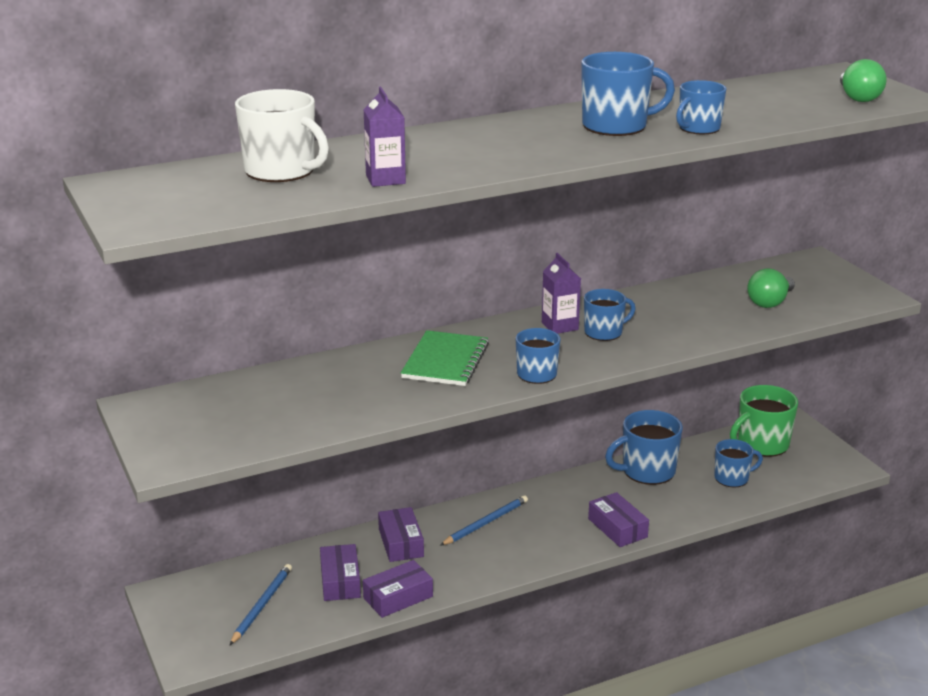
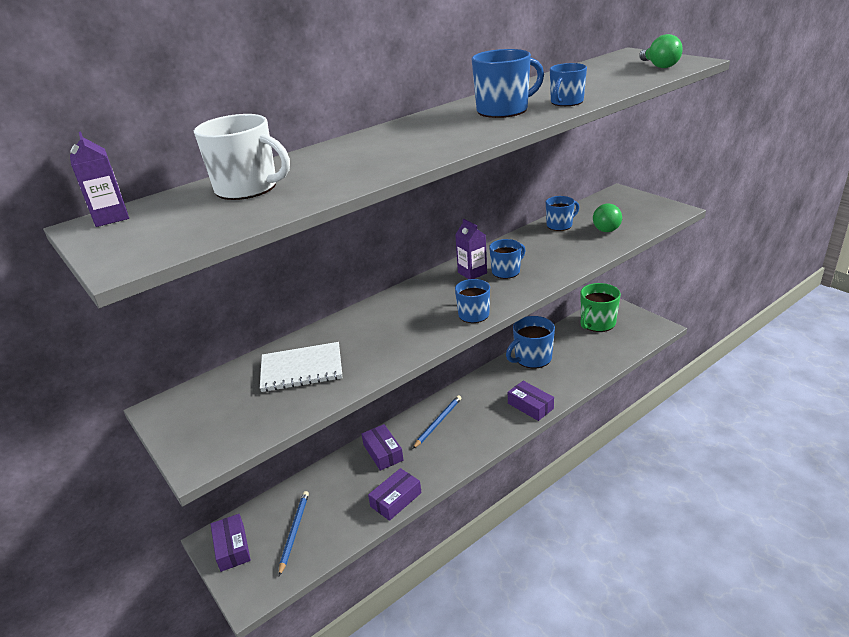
camera: 10 degrees left, 5 degrees up
purple box [320,544,361,601] -> purple box moved to [211,514,251,572]
purple carton [363,87,406,187] -> purple carton moved to [70,131,129,227]
green notebook [401,330,489,386] -> none
blue mug [714,439,763,488] -> blue mug moved to [546,196,579,231]
none -> white notebook [260,342,342,392]

